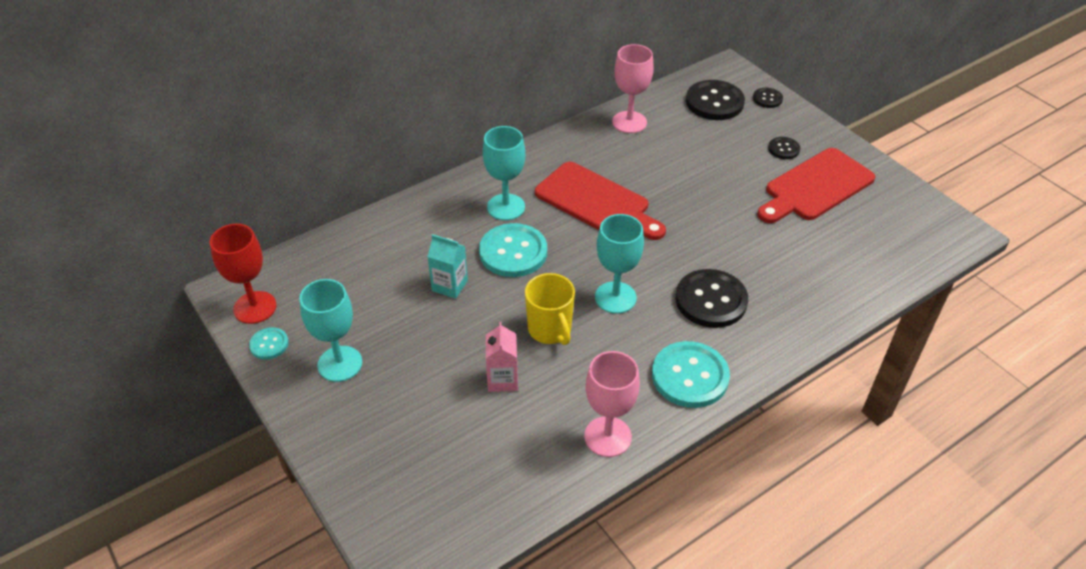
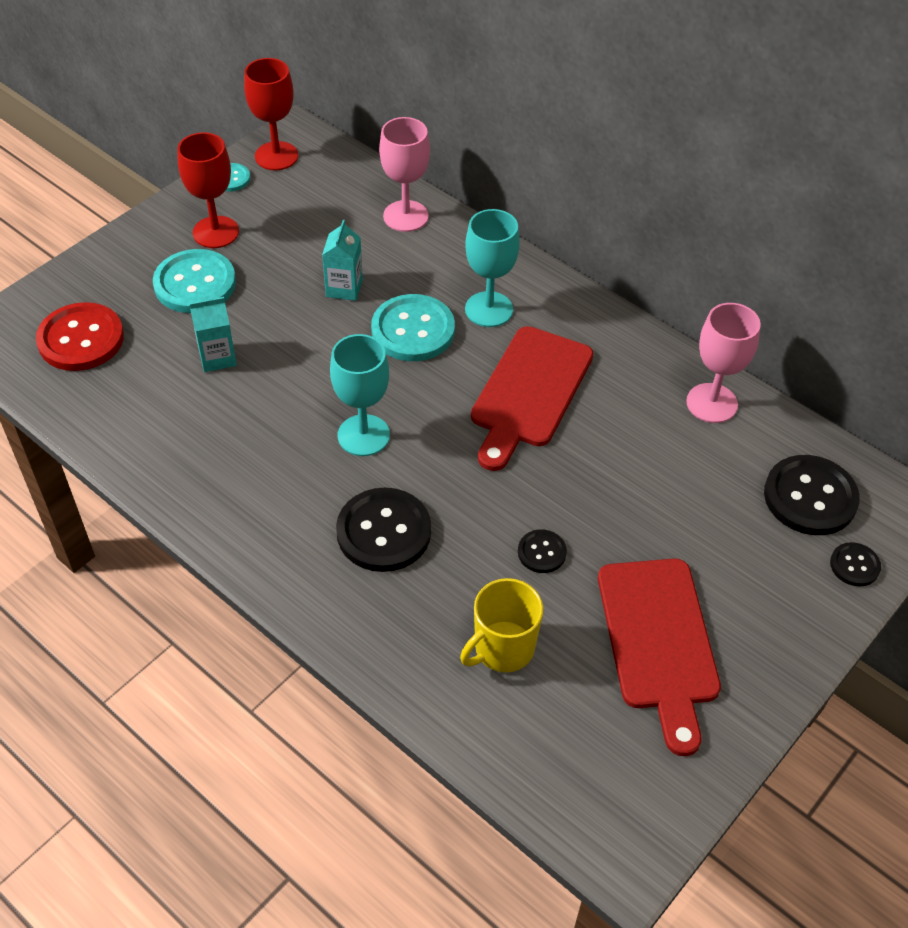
camera: 75 degrees right, 5 degrees up
turquoise goblet [299,279,362,382] -> red goblet [177,132,239,248]
pink carton [486,322,518,392] -> turquoise carton [189,297,237,372]
yellow mug [525,273,575,345] -> yellow mug moved to [460,578,543,672]
pink goblet [584,351,640,457] -> pink goblet moved to [379,117,430,232]
turquoise button [652,341,730,408] -> turquoise button moved to [153,249,236,313]
red cutting board [757,148,875,223] -> red cutting board turned 135 degrees counterclockwise [598,559,721,756]
black button [768,137,800,159] -> black button moved to [518,529,567,573]
none -> red button [36,302,124,371]

